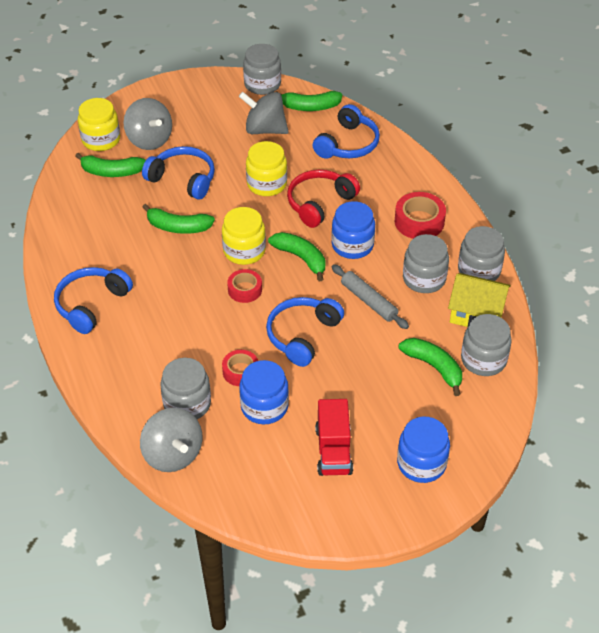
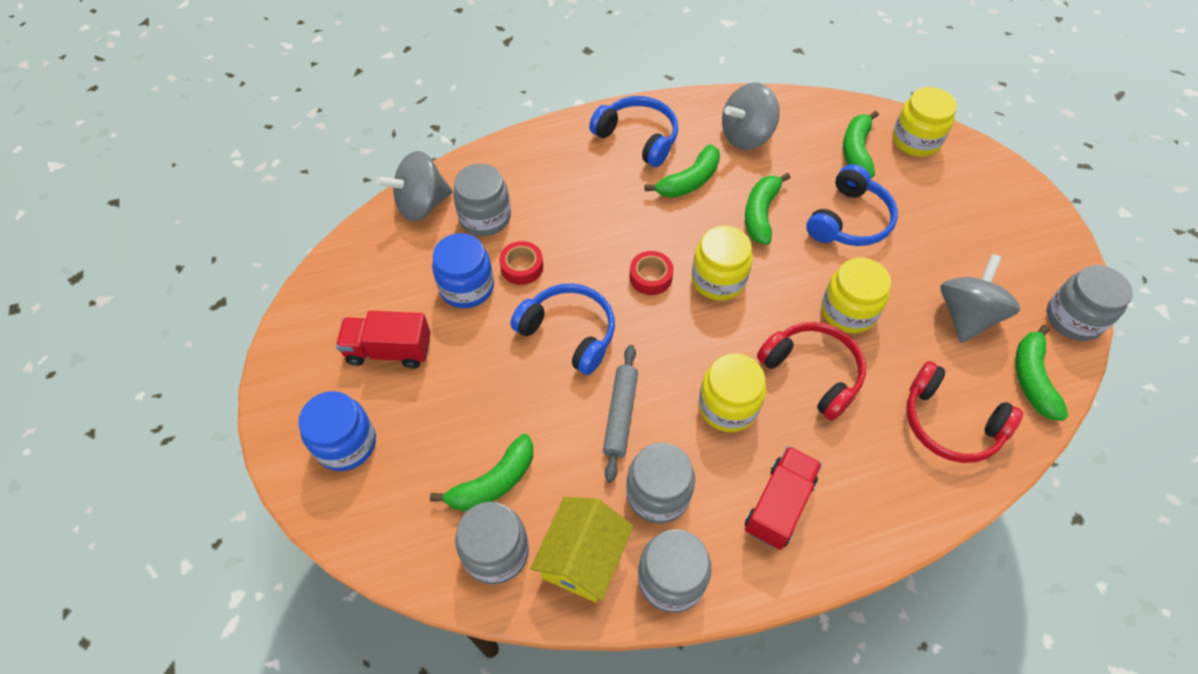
camera: 95 degrees right, 10 degrees up
grey spinning top [123,98,172,150] -> grey spinning top moved to [722,83,780,150]
green banana [268,232,325,281] -> green banana moved to [645,144,720,198]
blue headphones [313,104,380,159] -> red headphones [906,361,1023,463]
blue jar [331,201,375,259] -> yellow jar [698,353,766,432]
grey rolling pin [332,264,409,329] -> grey rolling pin turned 45 degrees counterclockwise [603,345,638,483]
red tape [395,192,446,239] -> red truck [745,446,822,550]

